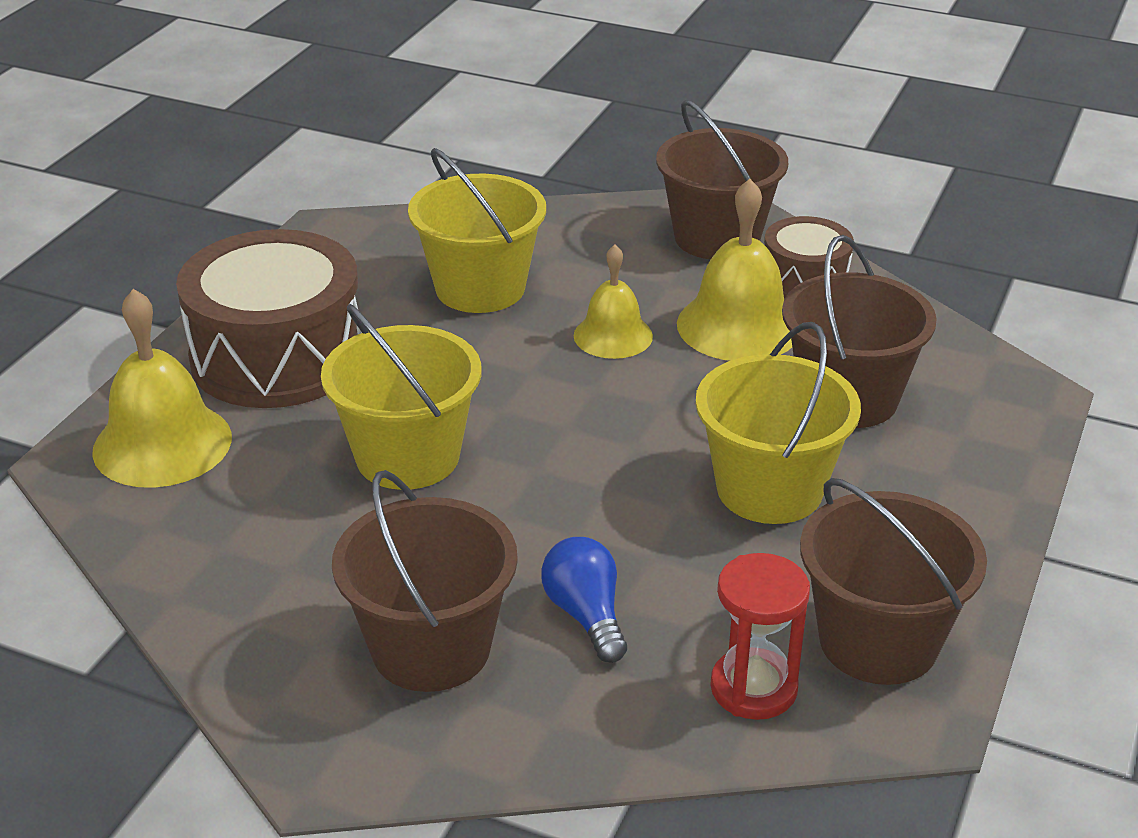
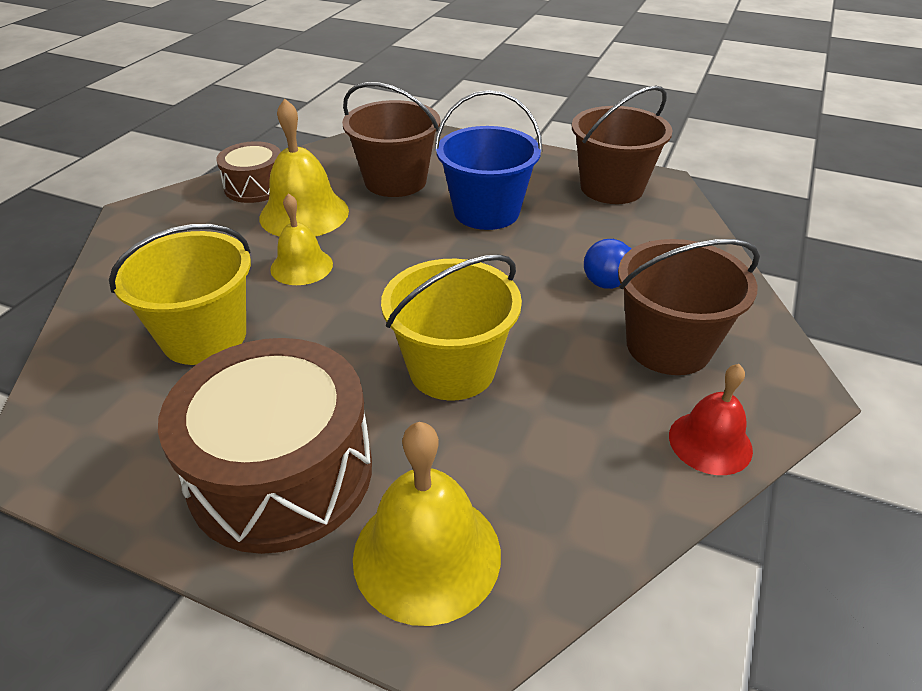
camera: 90 degrees left, 5 degrees up
brown bucket [656,100,788,260] -> none
yellow bucket [696,322,861,524] -> blue bucket [434,90,543,230]
red hourglass [710,553,810,720] -> none
none -> red bell [669,364,753,475]

